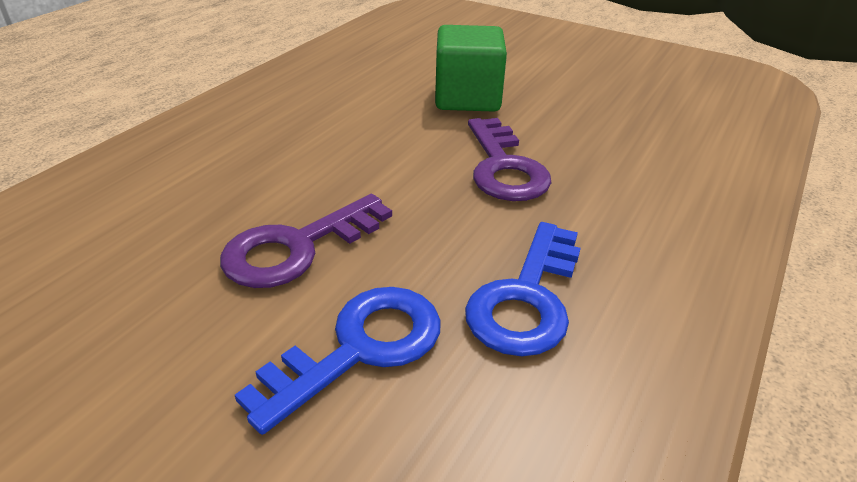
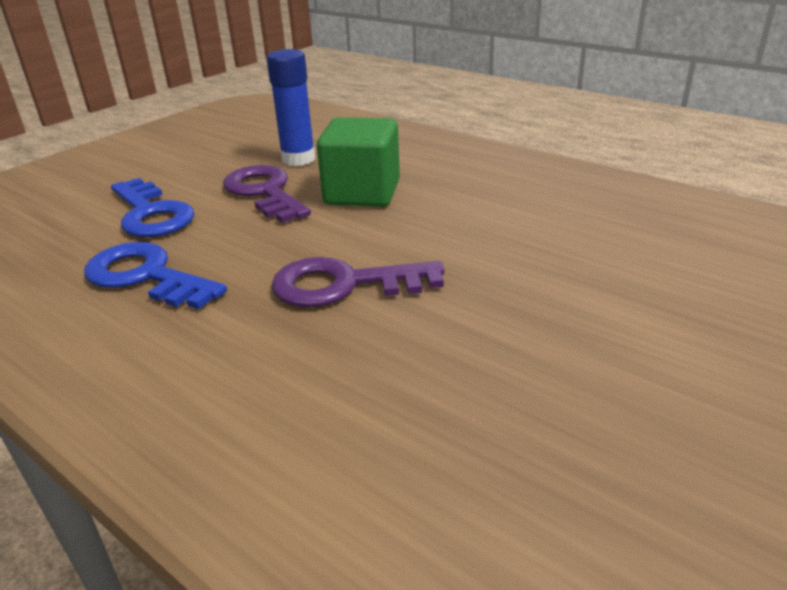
camera: 100 degrees right, 5 degrees down
green cube [435,25,507,112] -> green cube moved to [317,117,400,207]
none -> blue glue stick [267,49,315,166]

